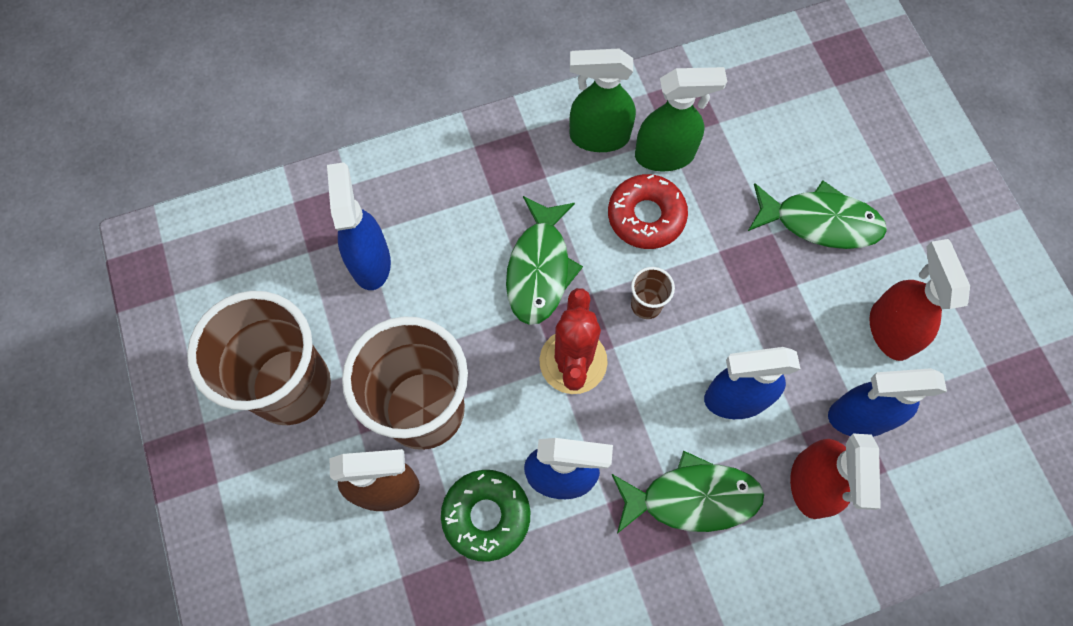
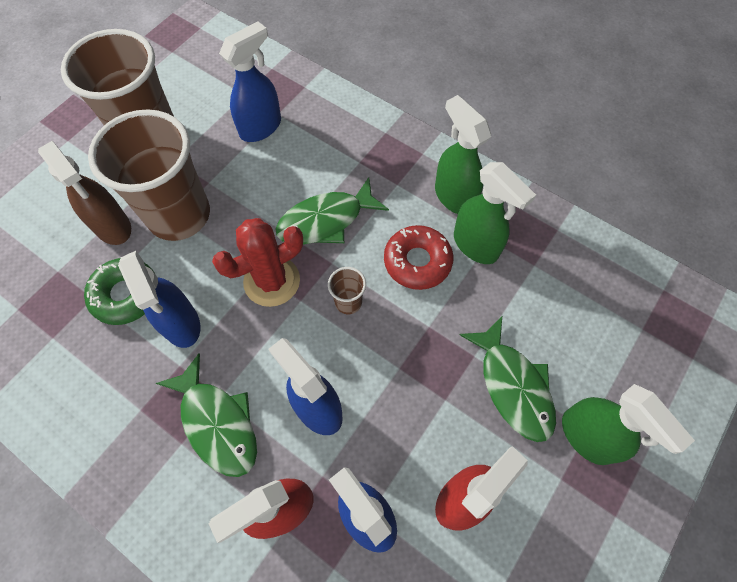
camera: 55 degrees right, 5 degrees down
none -> green spray bottle [562,384,695,465]

